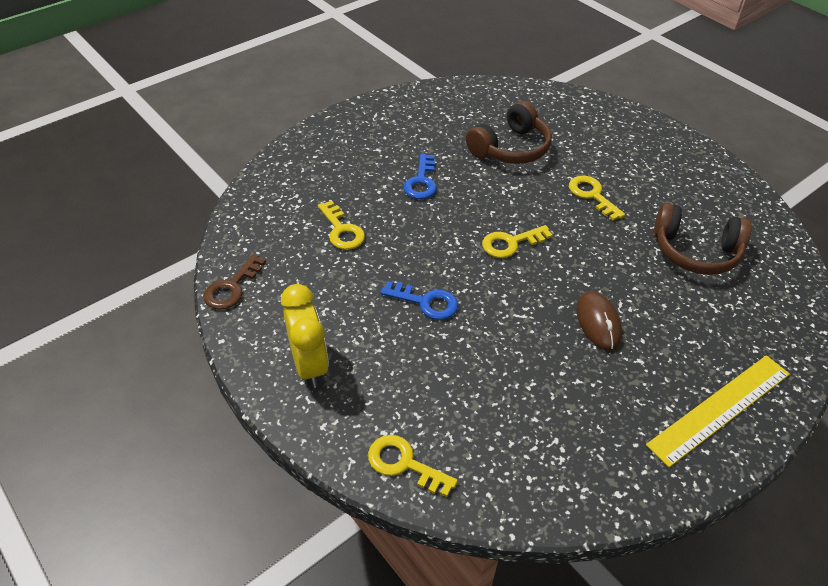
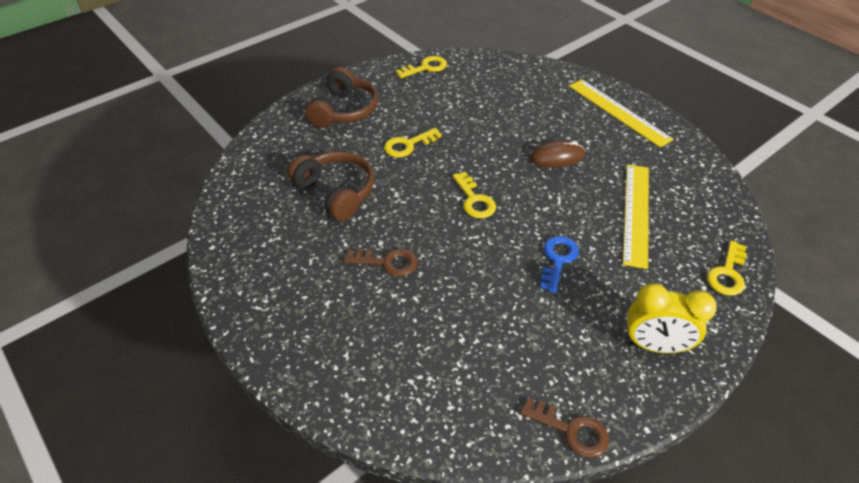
camera: 90 degrees left, 0 degrees up
yellow clock [281,284,329,388] -> yellow clock turned 150 degrees counterclockwise [626,284,717,353]
yellow key [318,200,365,250] -> yellow key moved to [396,56,447,78]
blue key [404,154,437,199] -> brown key [344,249,418,277]
brown headphones [654,203,752,275] -> brown headphones moved to [306,67,378,128]
none -> yellow ruler [623,164,649,269]

